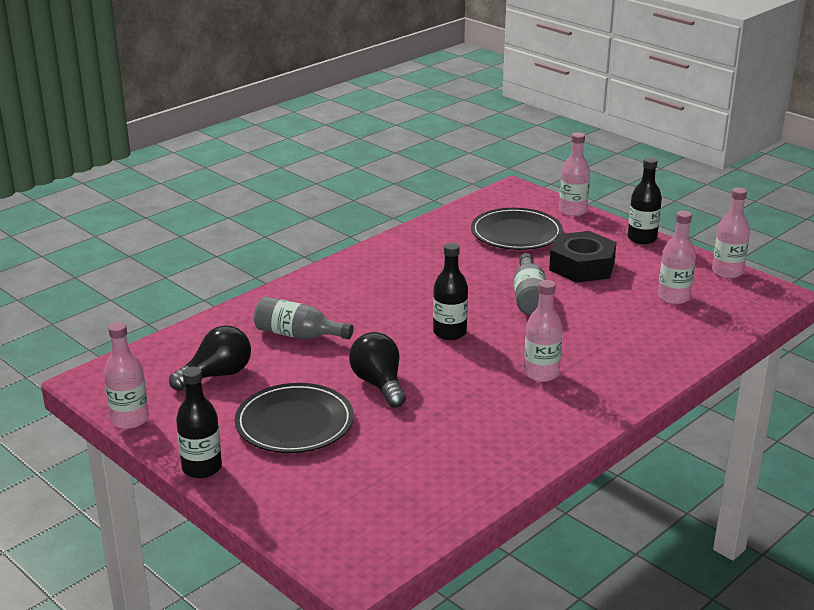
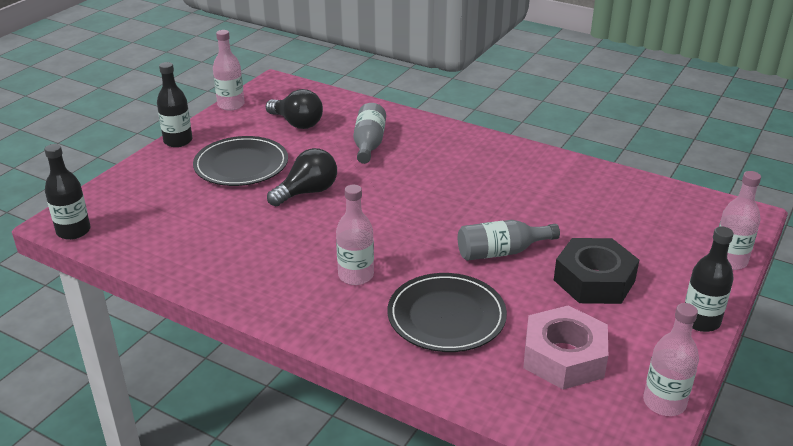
camera: 75 degrees right, 5 degrees up
black bottle [433,243,468,340] -> black bottle moved to [44,144,91,240]
black plate [471,208,563,250] -> black plate moved to [388,273,507,352]
pink bottle [658,211,696,304] -> pink nut [523,305,608,390]

